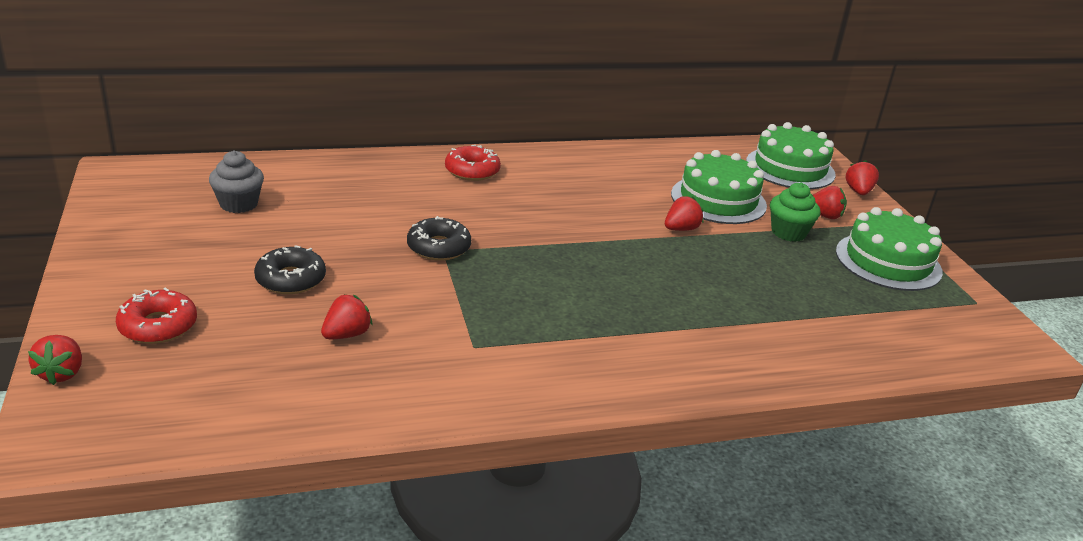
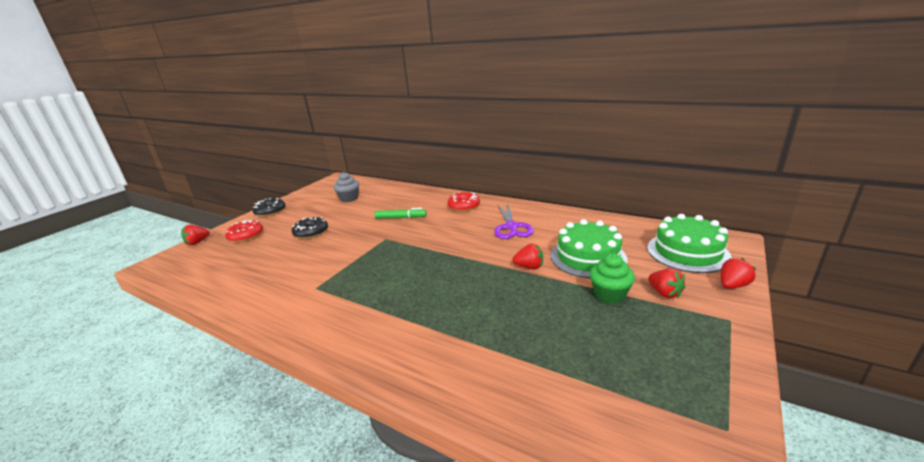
camera: 50 degrees right, 5 degrees down
red strawberry [321,294,373,339] -> none
black donut [407,216,471,261] -> black donut moved to [252,198,285,217]
green cake [836,207,943,291] -> none
none -> green marker [374,208,427,219]
none -> purple scissors [494,203,534,239]

